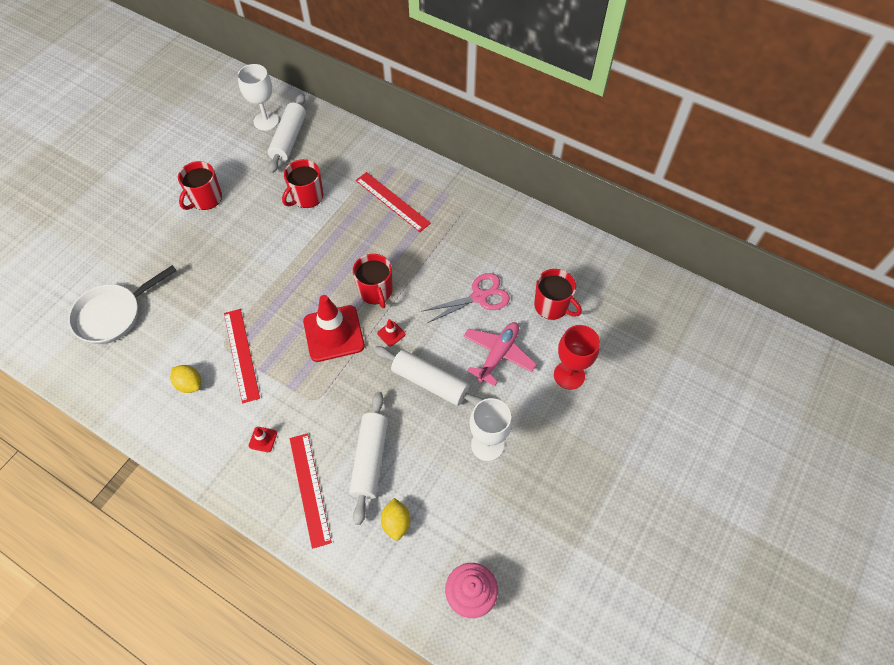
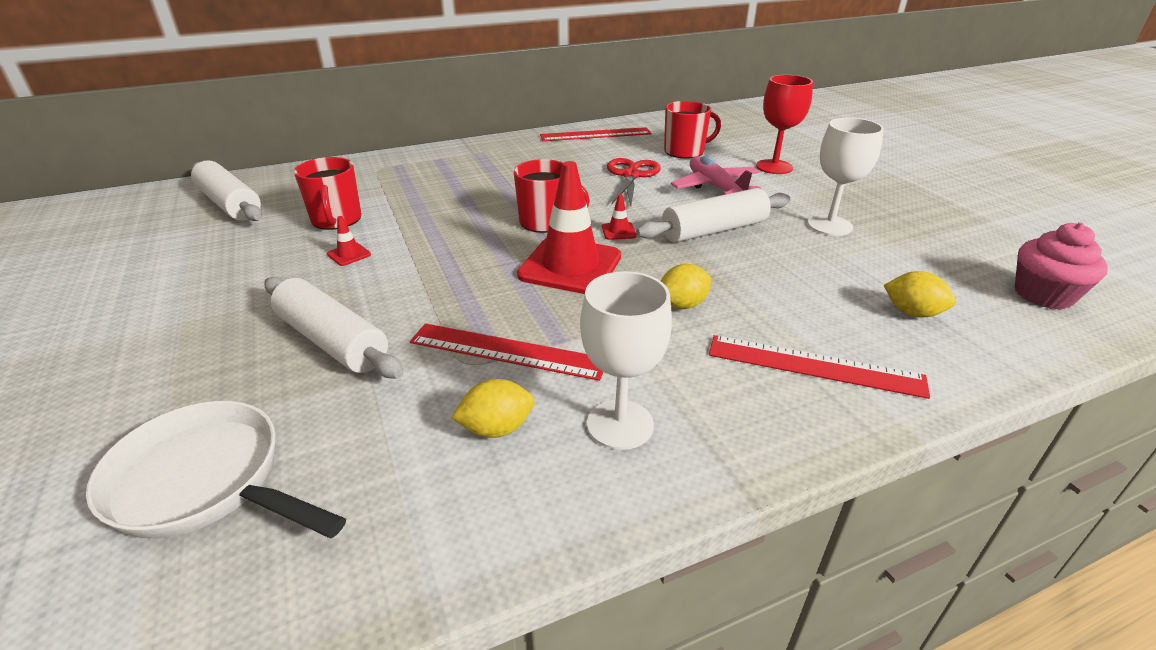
camera: 55 degrees left, 25 degrees down
white pan [68,265,177,344] -> white pan turned 120 degrees clockwise [86,401,346,538]
red mug [178,161,222,210] -> none
white goblet [237,64,279,131] -> white goblet moved to [580,271,672,450]
red traffic cone [249,427,277,452] -> red traffic cone moved to [327,216,371,266]
white rolling pin [349,392,388,525] -> white rolling pin moved to [264,277,403,379]
red ruler [356,172,431,232] -> red ruler moved to [540,127,651,141]
pink scissors [421,273,510,323] -> red scissors [607,158,660,206]
none -> yellow lemon [661,264,711,309]

